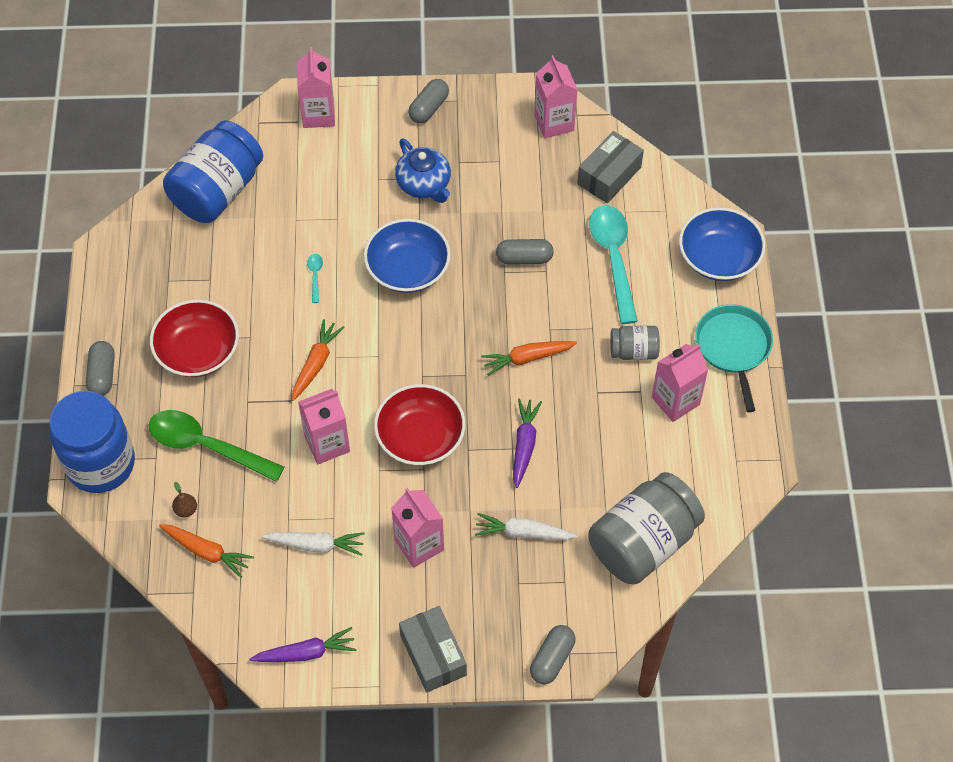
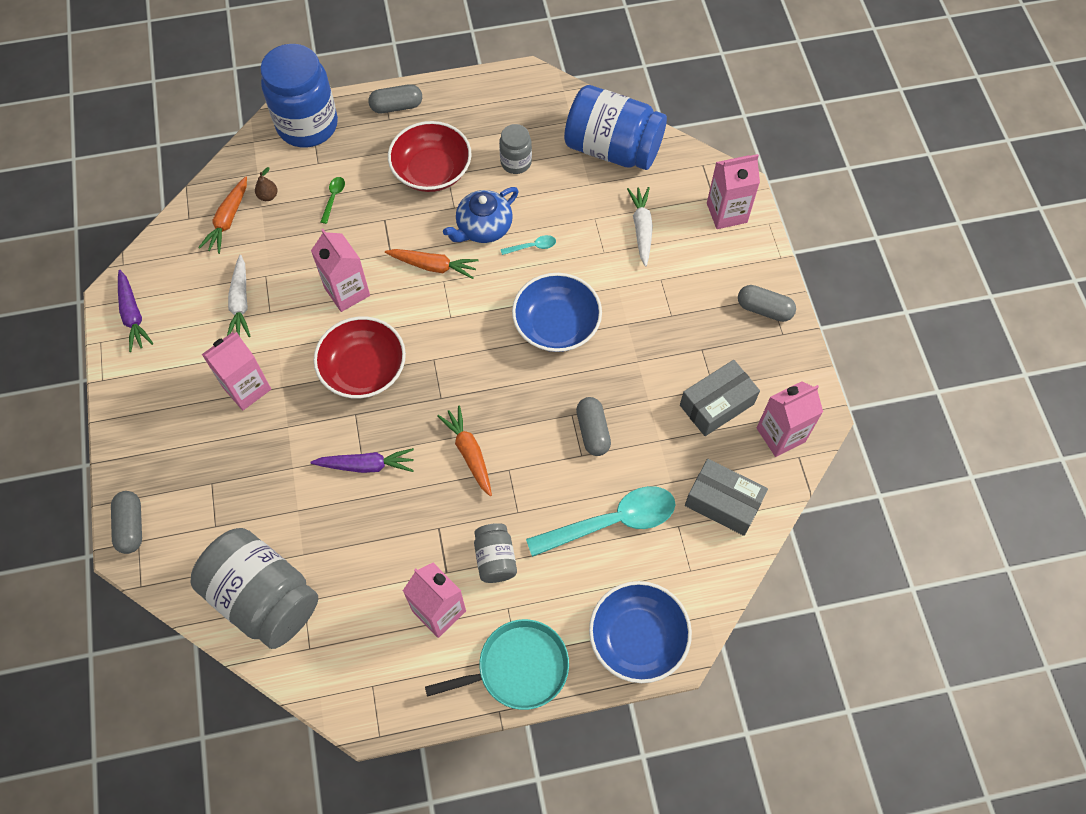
camera: 80 degrees right, 5 degrees up
green spoon [149,410,284,482] -> green spoon [321,177,345,224], size x0.41
blue teapot [395,138,451,203] -> blue teapot moved to [443,187,519,243]
grey box [399,606,467,693] -> grey box moved to [680,360,760,436]
white carrot [475,513,578,540] -> white carrot moved to [627,187,653,267]
grey capsule [530,625,576,684] -> grey capsule turned 60 degrees clockwise [111,491,142,554]
none -> grey jar [499,124,532,174]

